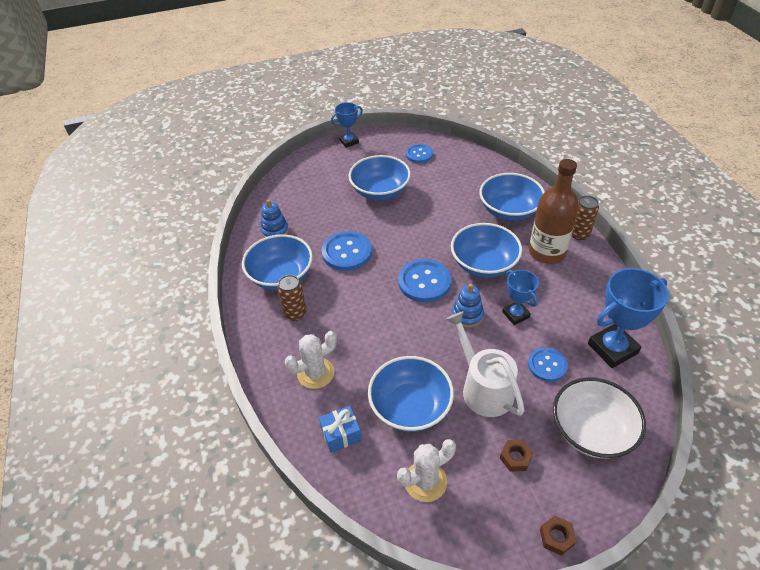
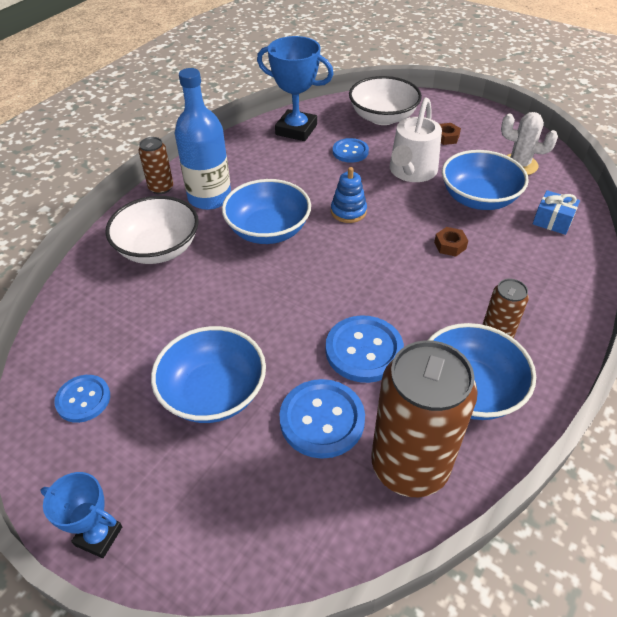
camera: 130 degrees left, 0 degrees up
blue stacking toy [260,199,289,238] -> brown can [371,340,478,497]
white cactus [285,331,337,389] -> none
blue button [398,259,451,303] -> blue button moved to [279,379,365,459]
blue bowl [480,173,545,221] -> white bowl [105,196,199,264]
blue trophy [502,270,539,325] -> none
brown bottle [529,159,579,264] -> blue bottle [175,68,231,210]
brown nut [540,516,577,556] -> brown nut moved to [434,227,468,257]

